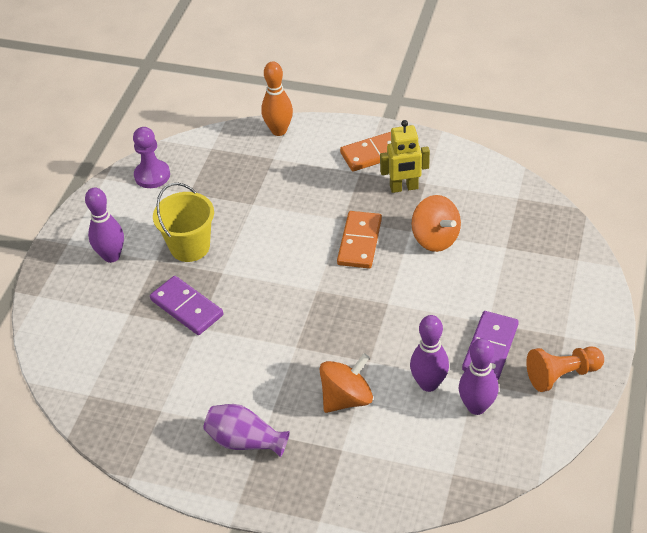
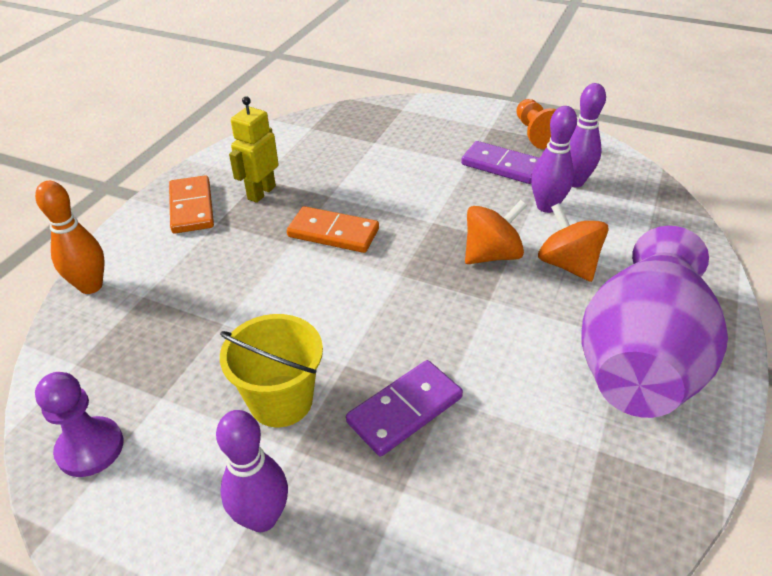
camera: 85 degrees left, 5 degrees down
purple vase [203,404,290,458] -> purple vase [581,226,728,418], size x2.14
yellow robot [380,120,430,193] -> yellow robot turned 150 degrees counterclockwise [229,96,279,203]
orange spinning top [411,195,461,252] -> orange spinning top moved to [465,200,527,264]

